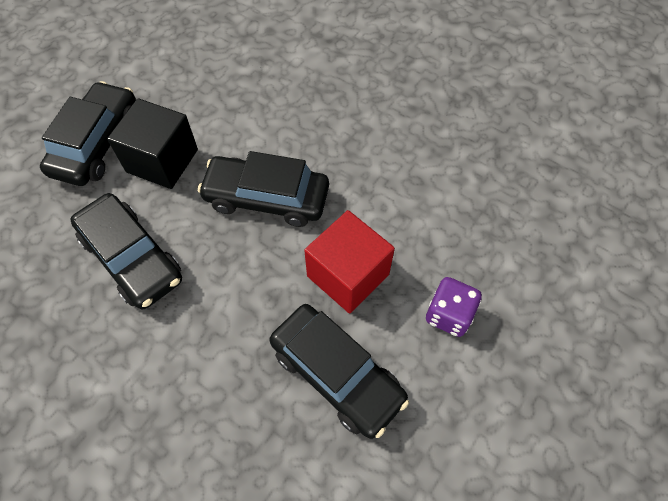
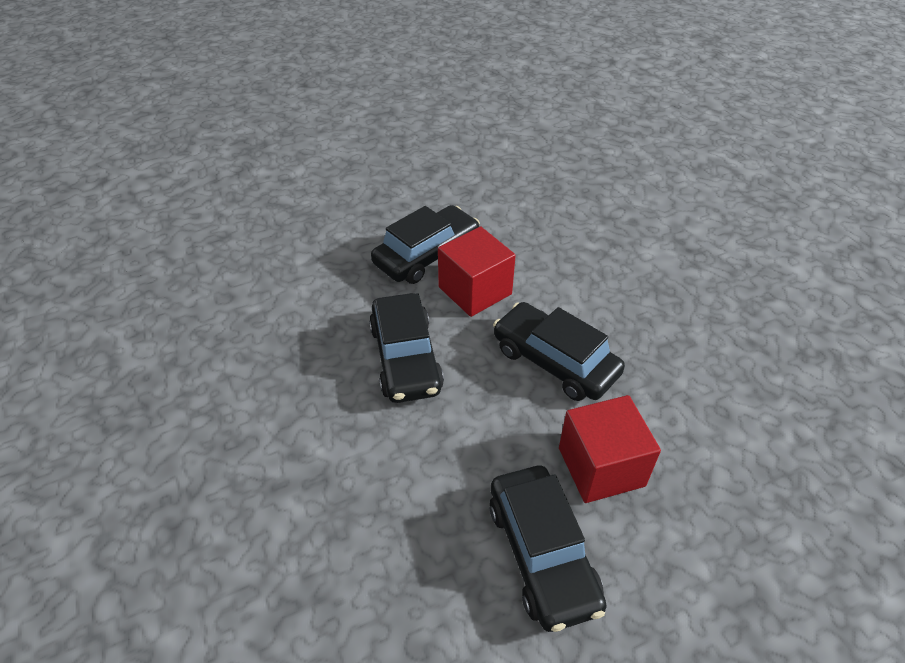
camera: 30 degrees right, 15 degrees down
black cube [107,98,198,189] -> red cube [438,226,516,317]
purple dice [426,277,482,337] -> none

